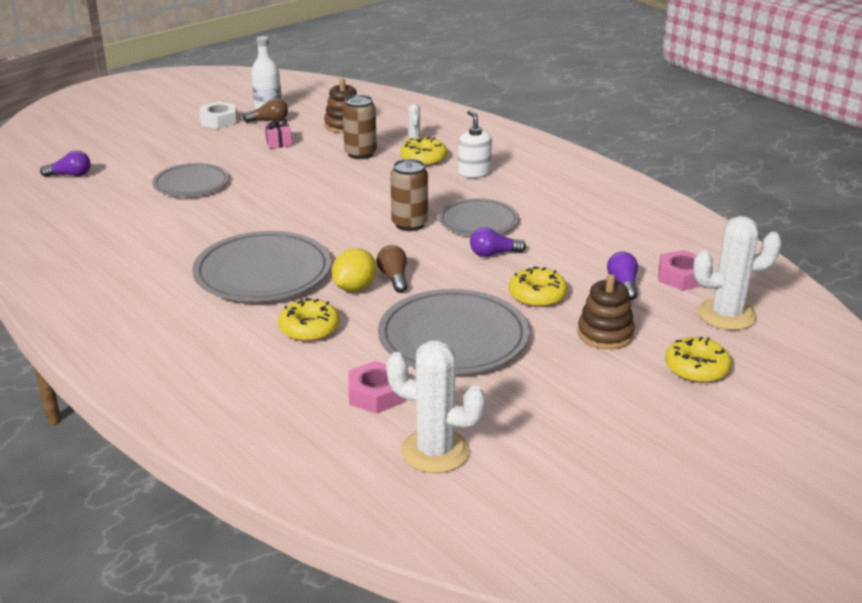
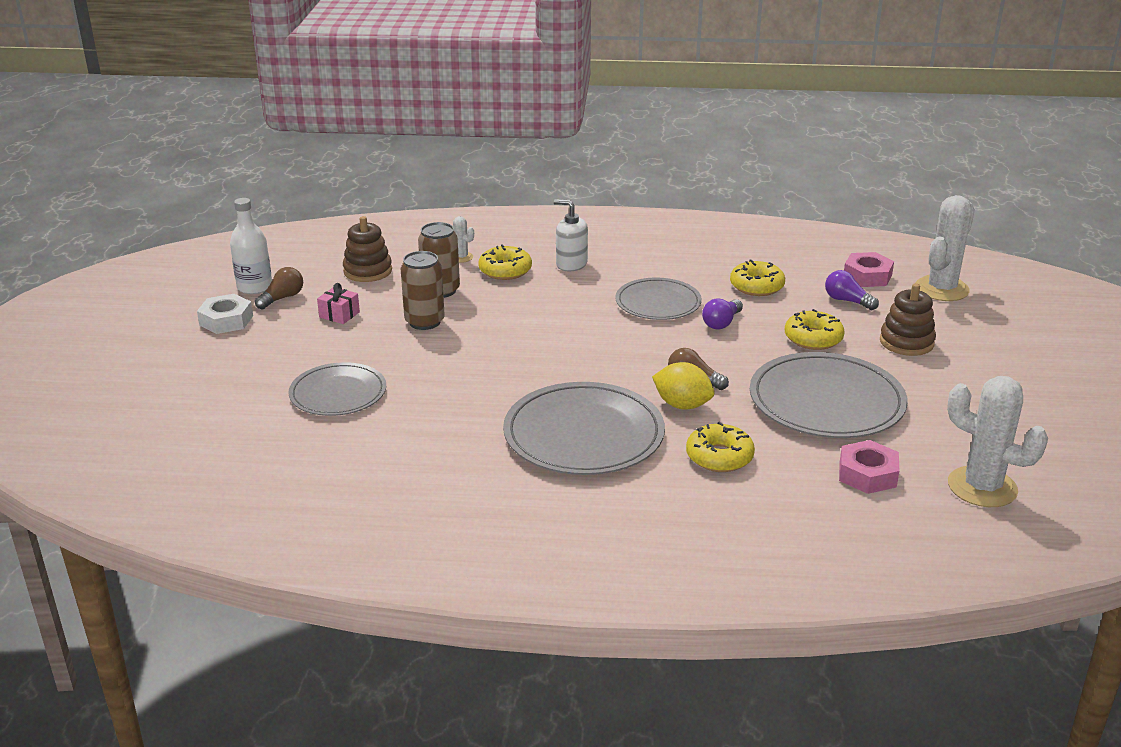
camera: 45 degrees left, 0 degrees up
purple light bulb [40,150,91,177] -> none
yellow lemon [332,248,376,292] -> yellow lemon turned 45 degrees counterclockwise [652,362,715,410]
white cactus [386,340,486,473] -> white cactus turned 60 degrees clockwise [947,376,1048,507]
brown can [390,159,428,231] -> brown can moved to [401,251,445,330]
yellow donut [665,337,732,383] -> yellow donut moved to [730,260,785,296]

